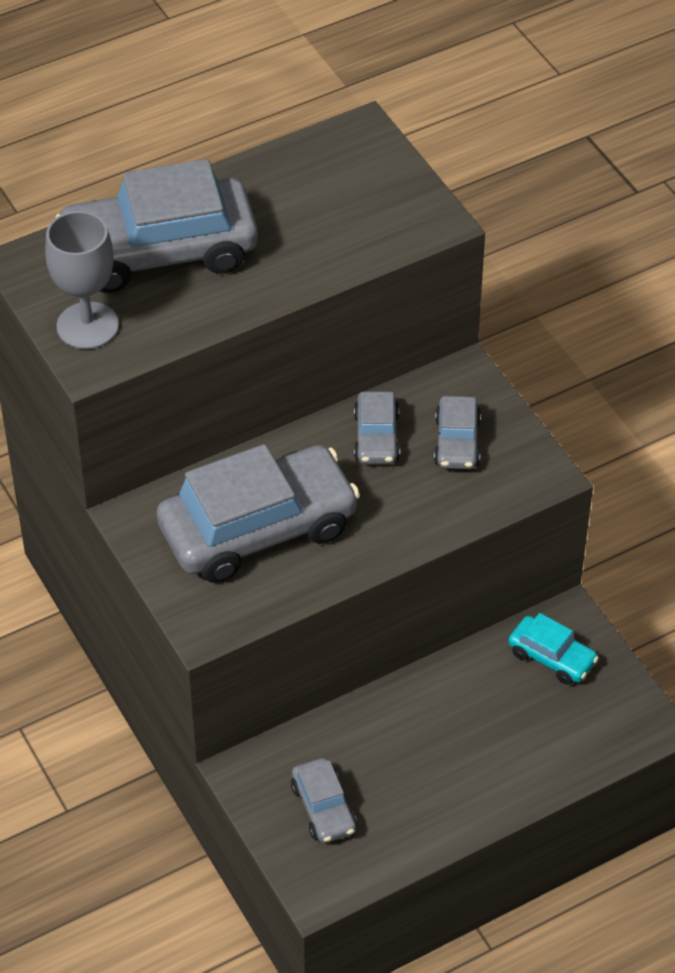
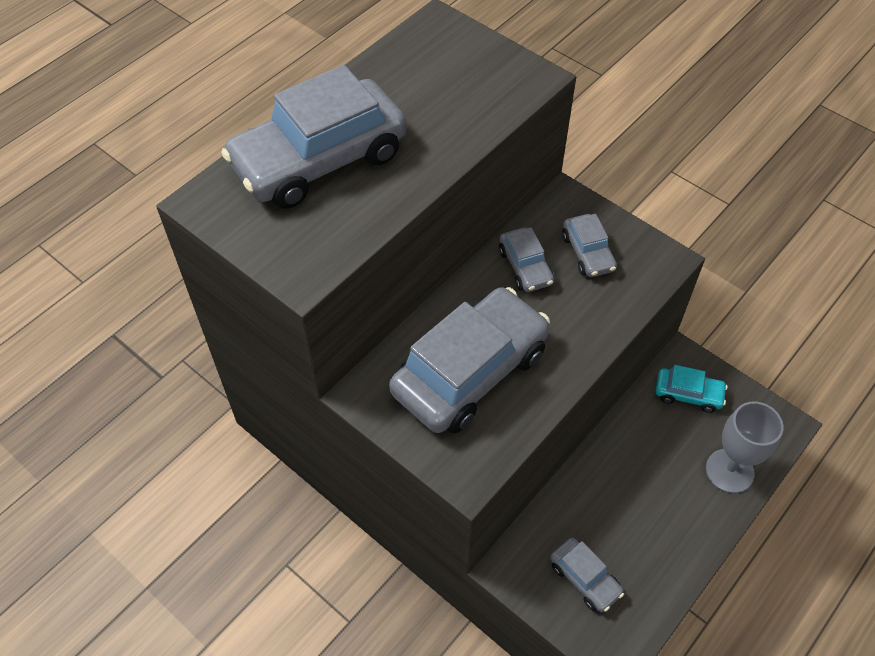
camera: 20 degrees left, 5 degrees up
grey goblet [45,211,119,349] -> grey goblet moved to [706,402,783,493]

